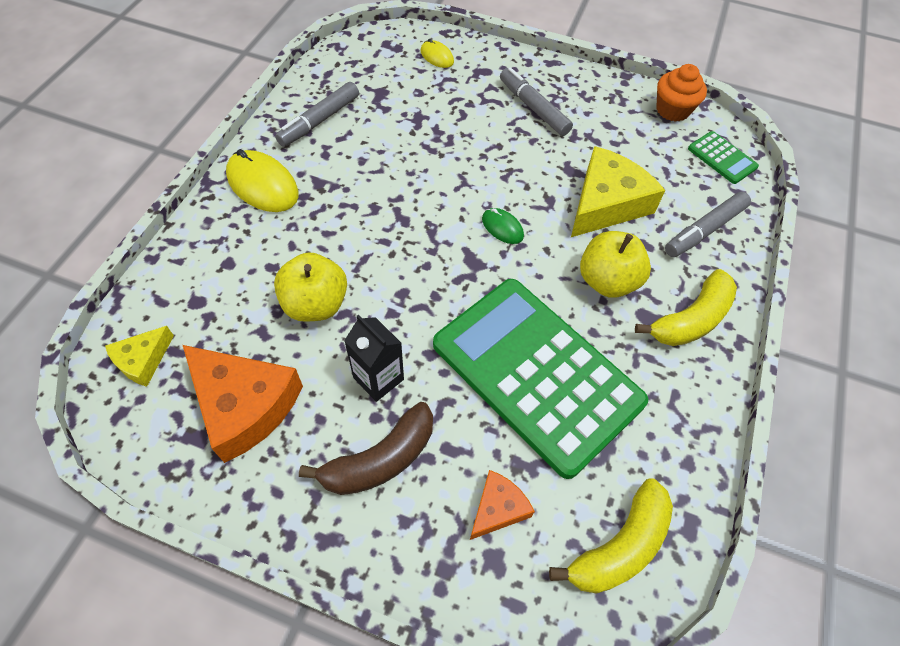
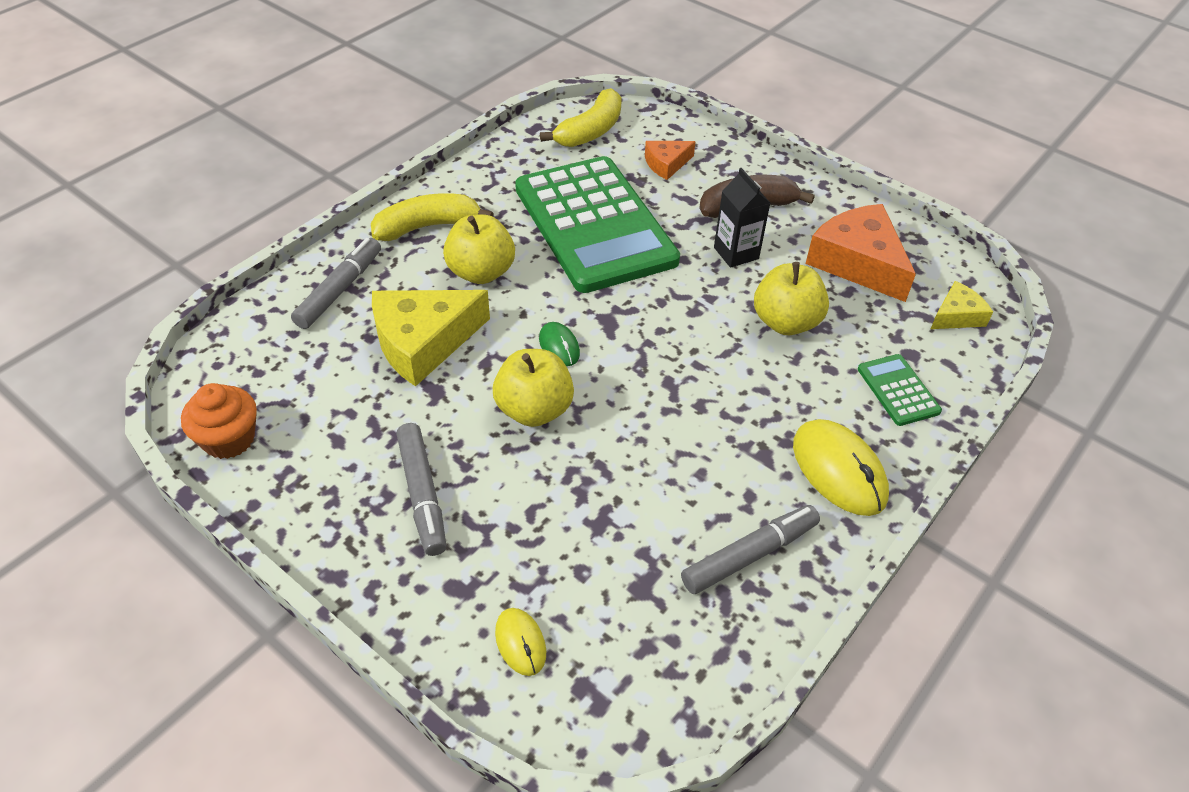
camera: 160 degrees left, 10 degrees down
yellow banana [549,478,673,594] -> yellow banana turned 150 degrees clockwise [540,88,622,147]
grey marker [665,192,751,257] -> grey marker turned 45 degrees counterclockwise [291,238,381,329]
green calculator [688,131,759,184] -> green calculator moved to [858,354,942,426]
none -> yellow apple [493,349,574,427]

